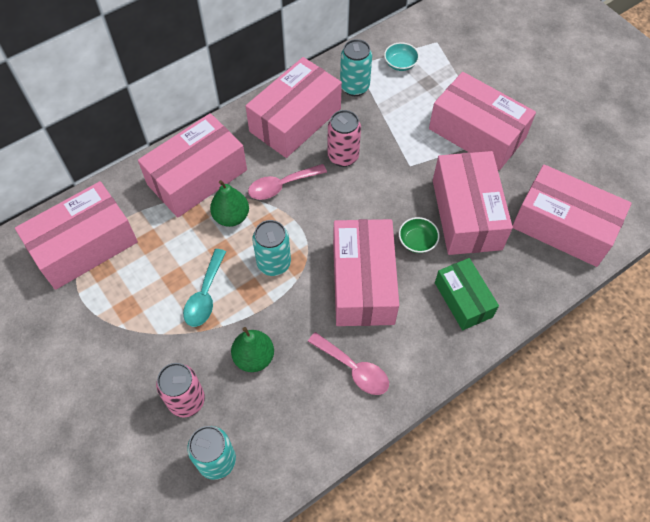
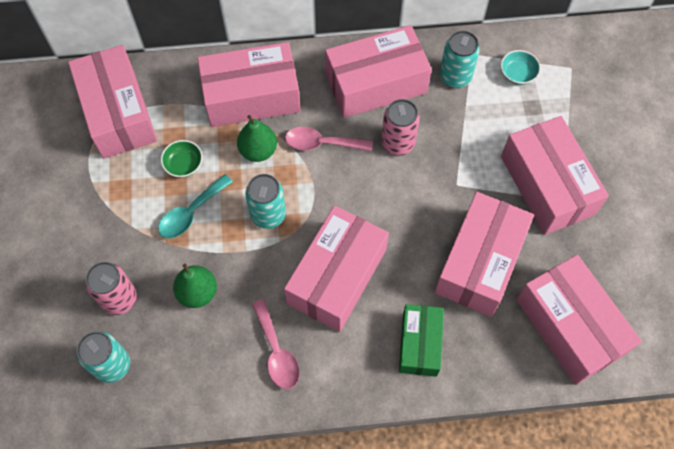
camera: 30 degrees right, 5 degrees up
pink box [15,181,138,290] -> pink box turned 75 degrees clockwise [68,45,157,159]
green bowl [399,217,440,253] -> green bowl moved to [161,140,203,177]

